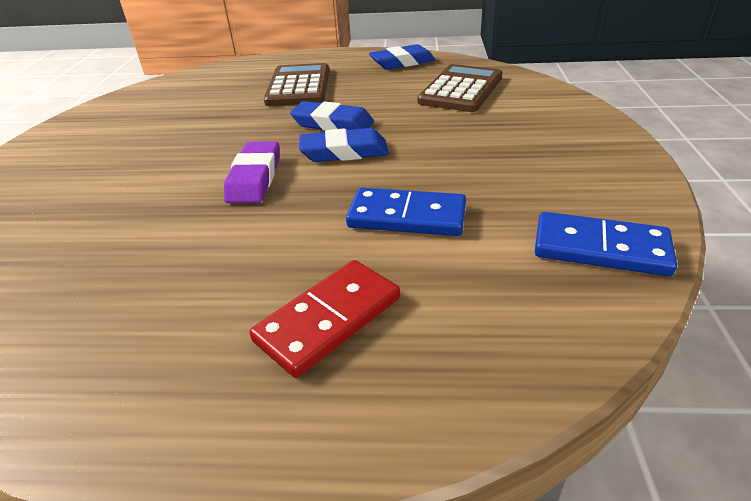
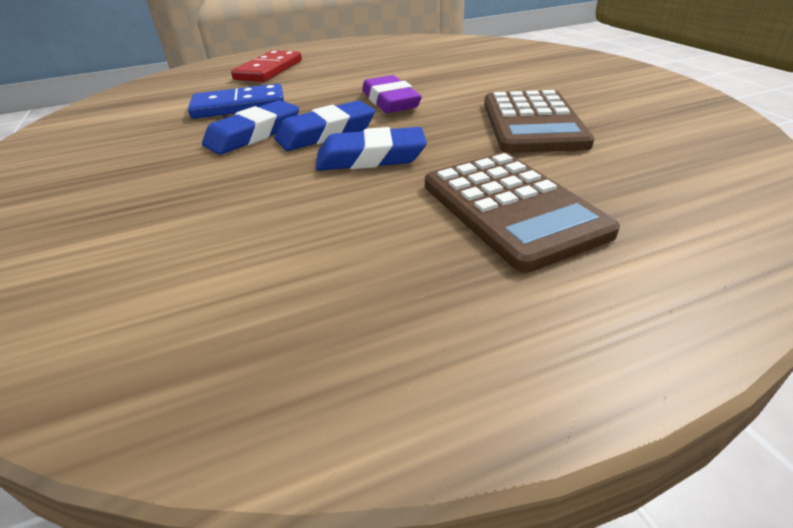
camera: 155 degrees right, 0 degrees up
blue eraser [369,44,435,70] -> blue eraser moved to [202,100,299,155]
brown calculator [417,64,503,112] -> brown calculator moved to [484,90,594,153]
blue domino [535,212,677,276] -> none

